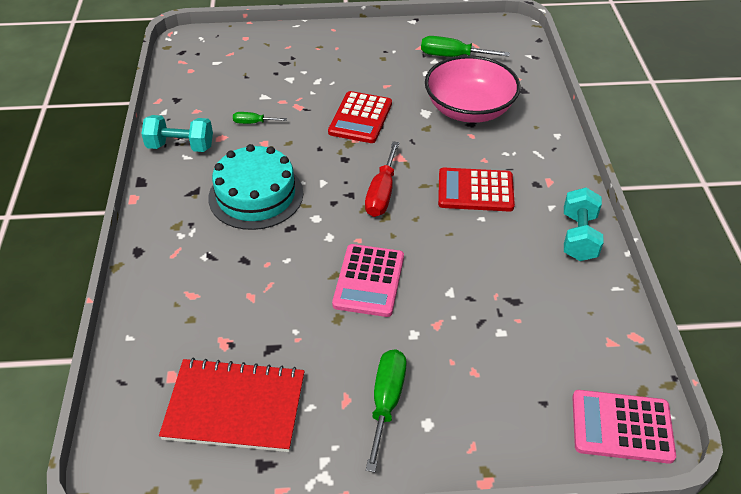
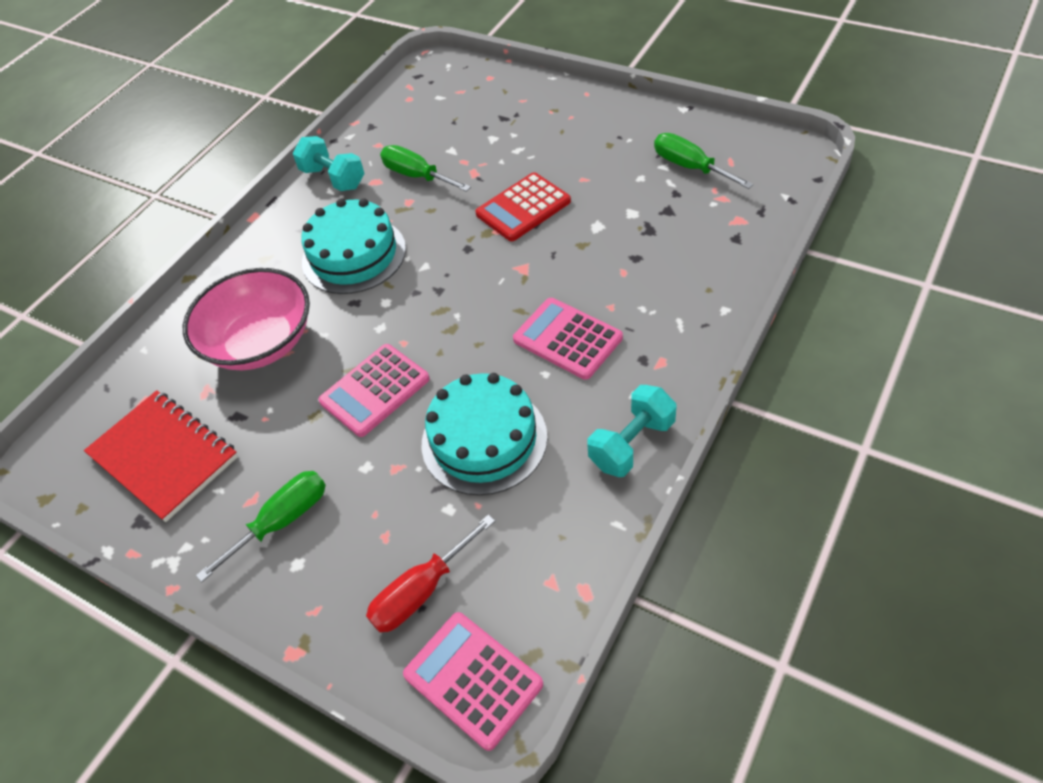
camera: 40 degrees right, 5 degrees up
green screwdriver [233,112,287,124] -> green screwdriver [380,145,471,192], size x1.79
red screwdriver [365,142,399,217] -> red screwdriver moved to [366,514,495,633]
pink bowl [425,55,521,123] -> pink bowl moved to [183,268,310,370]
red calculator [438,168,515,212] -> pink calculator [513,298,623,380]
none -> turquoise cake [422,373,548,495]

